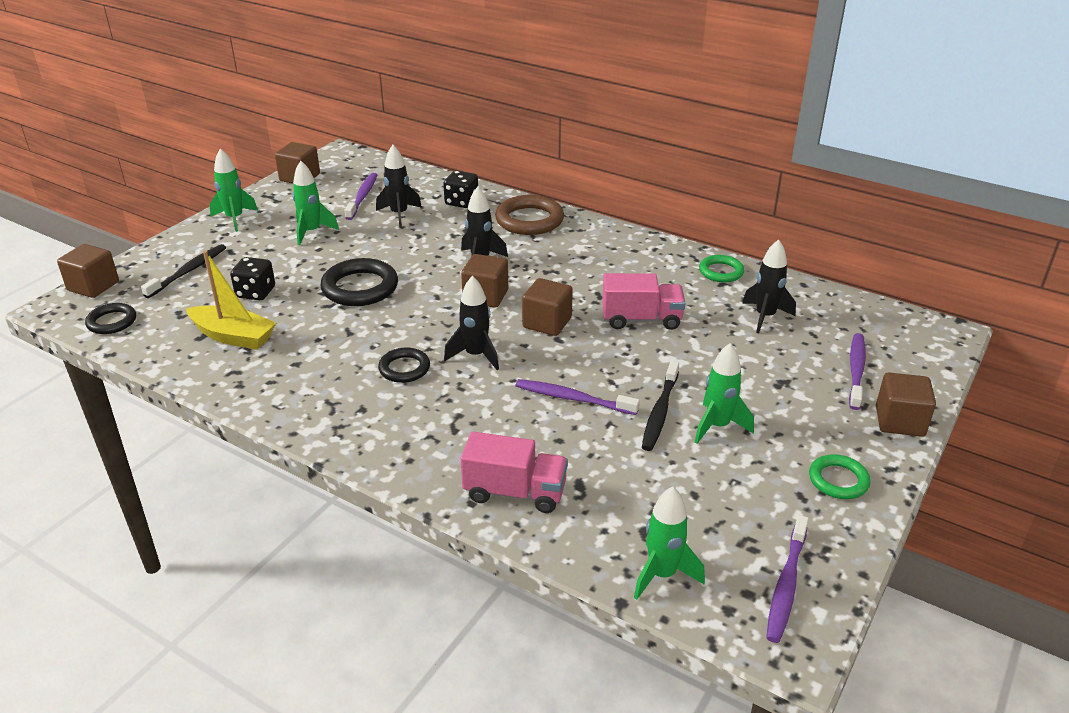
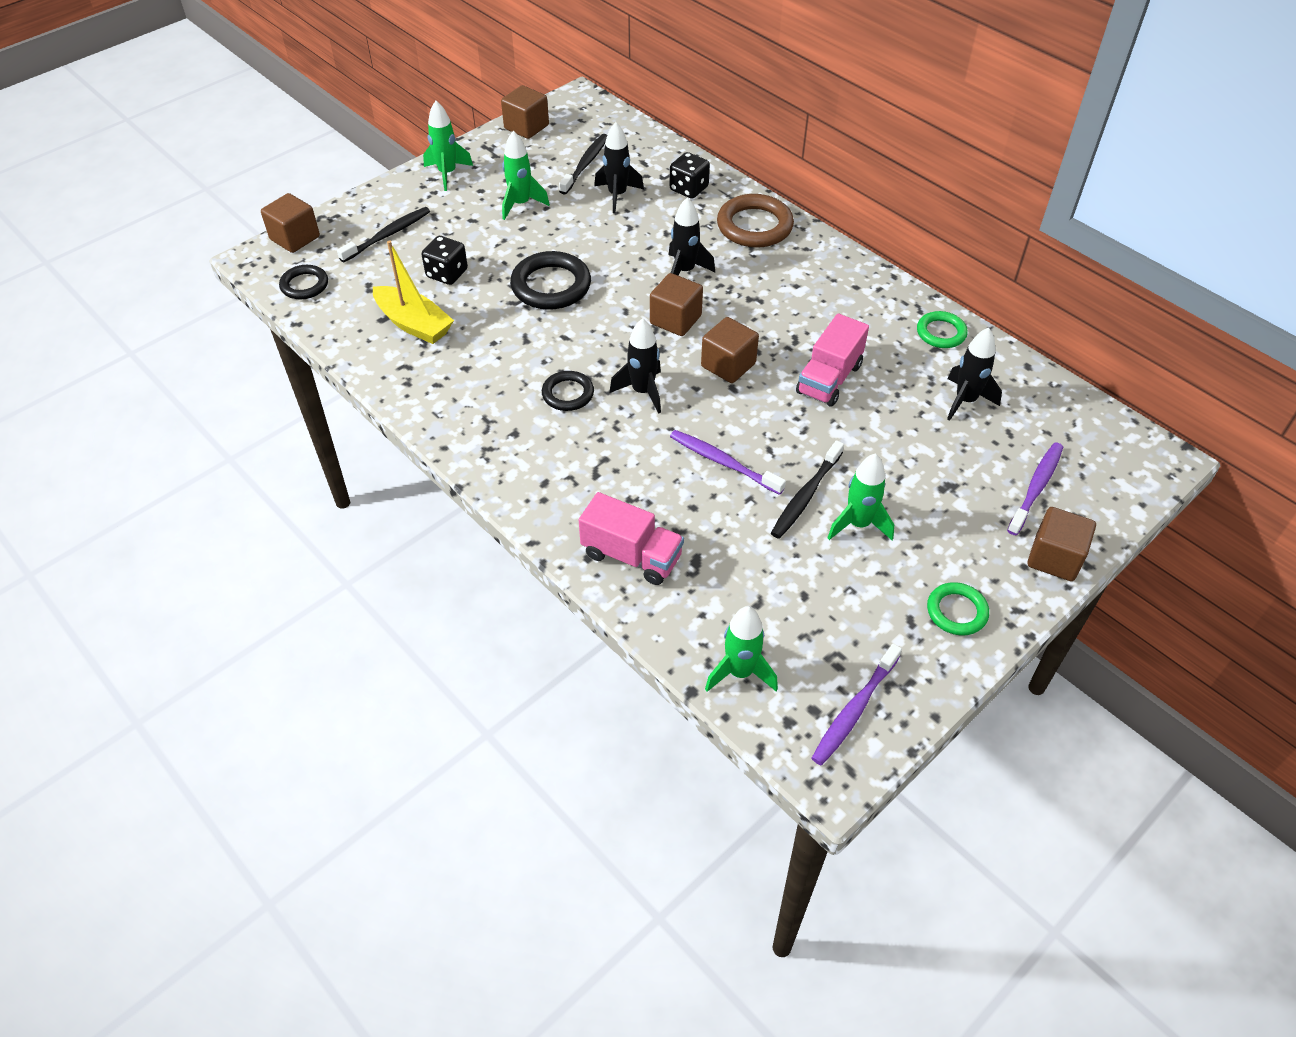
camera: 15 degrees right, 15 degrees up
purple toothbrush [345,173,377,220] -> black toothbrush [559,134,607,195]
pink truck [602,273,685,330] -> pink truck turned 105 degrees clockwise [796,314,869,407]

